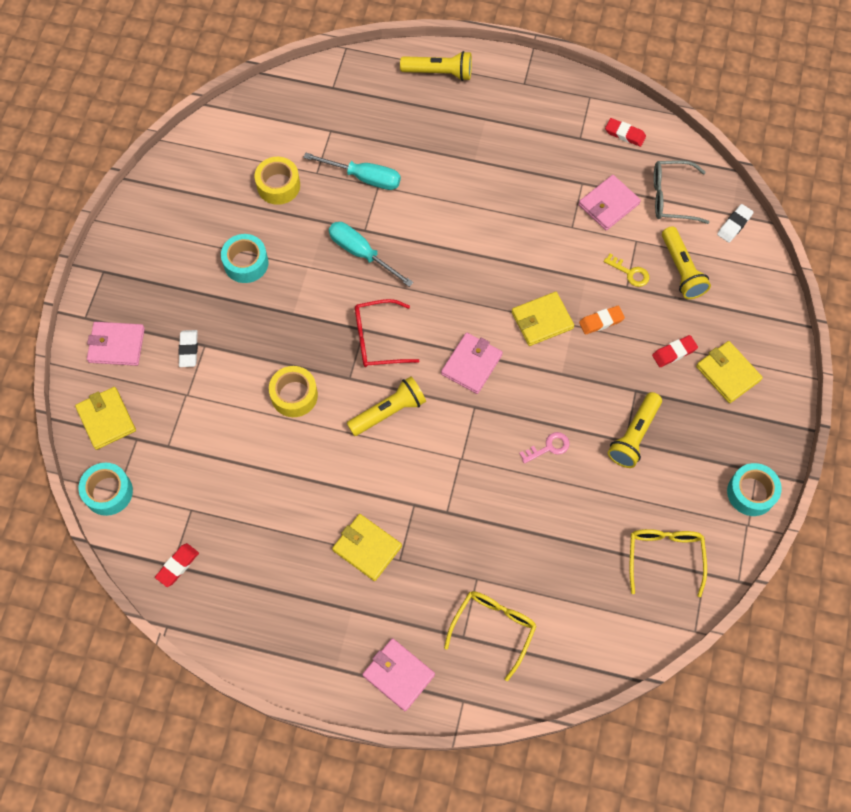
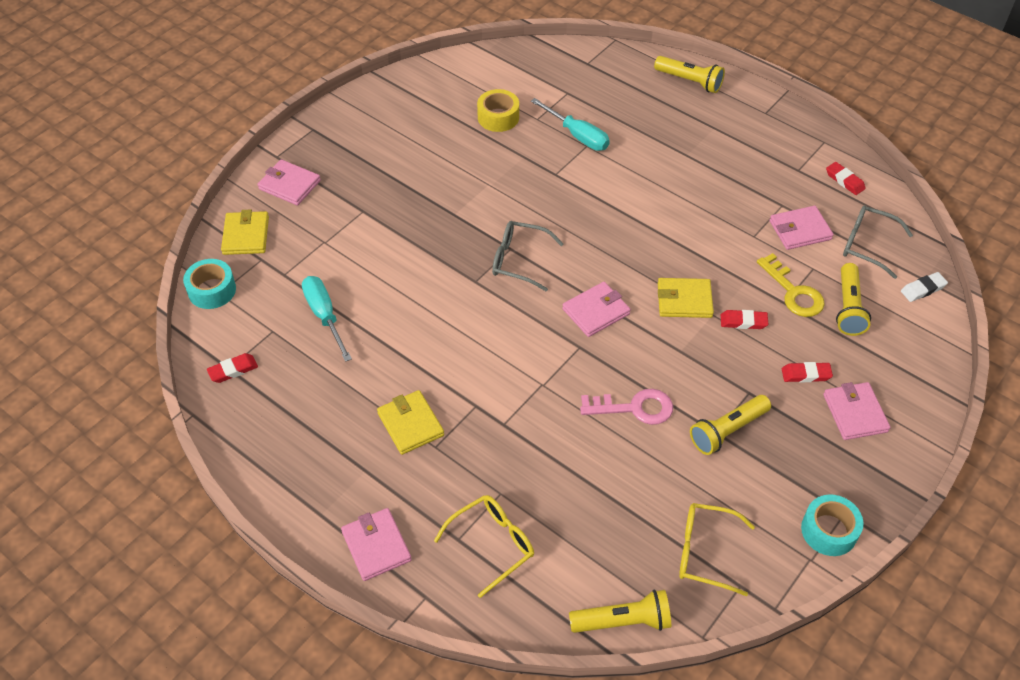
camera: 25 degrees right, 15 degrees down
white eraser [178,330,198,367] -> none
turquoise tape [221,234,268,283] -> none
yellow tape [269,366,318,417] -> none
turquoise screwdriver [329,222,414,287] -> turquoise screwdriver moved to [302,276,352,362]
yellow flashlight [347,376,426,436] -> yellow flashlight moved to [569,590,671,633]
red glasses [355,299,419,367] -> grey glasses [492,221,563,292]
pink key [519,432,570,464] -> pink key [580,389,673,425], size x1.65
orange eraser [579,306,625,335] -> red eraser [721,310,768,329]
yellow key [604,253,649,287] -> yellow key [757,253,825,317], size x1.65
yellow glasses [629,529,707,597] -> yellow glasses turned 105 degrees counterclockwise [679,503,755,596]
yellow wallet [696,341,763,403] -> pink wallet [823,382,891,440]

